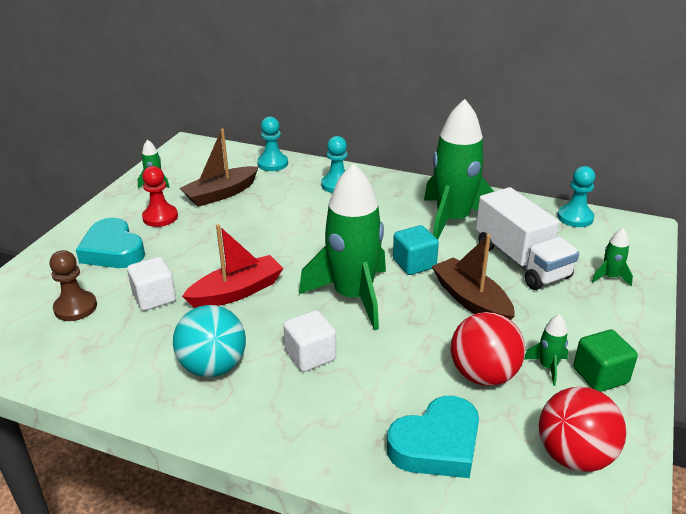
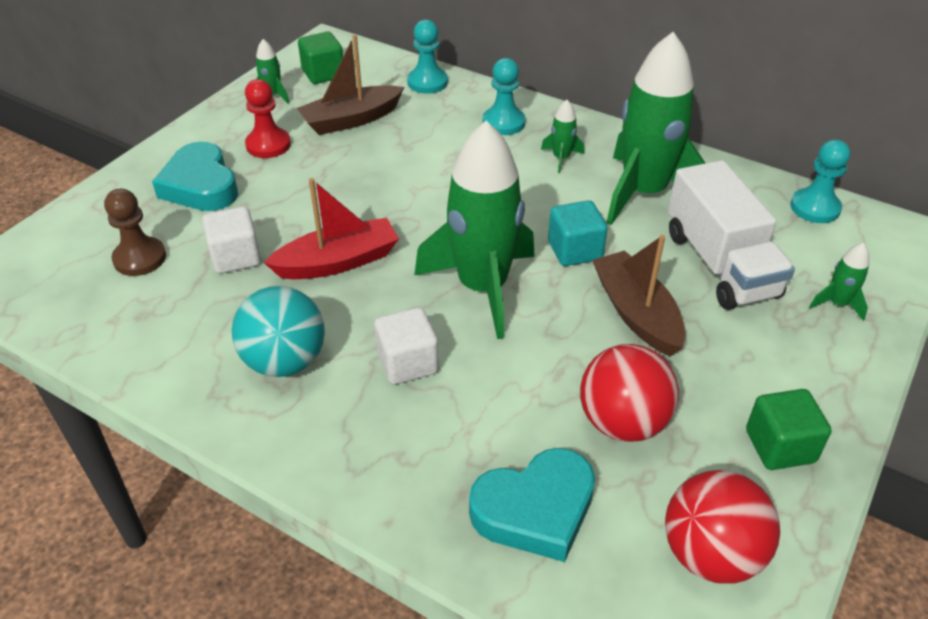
camera: 10 degrees right, 10 degrees up
green rocket [524,314,568,386] -> green rocket moved to [541,100,584,173]
none -> green cube [298,32,343,84]

